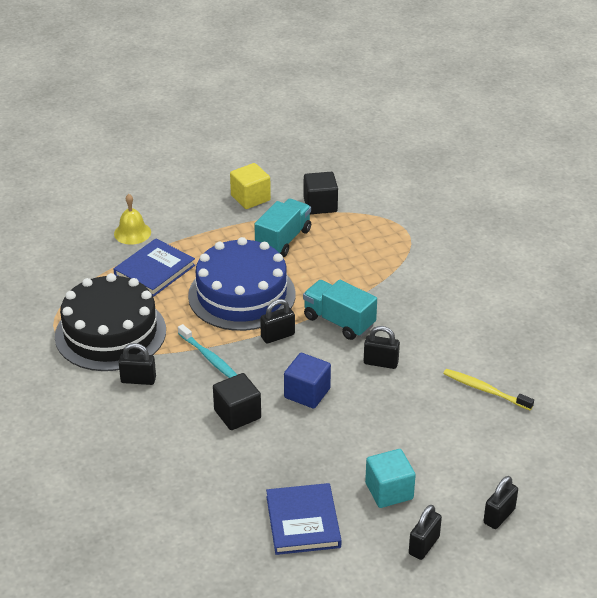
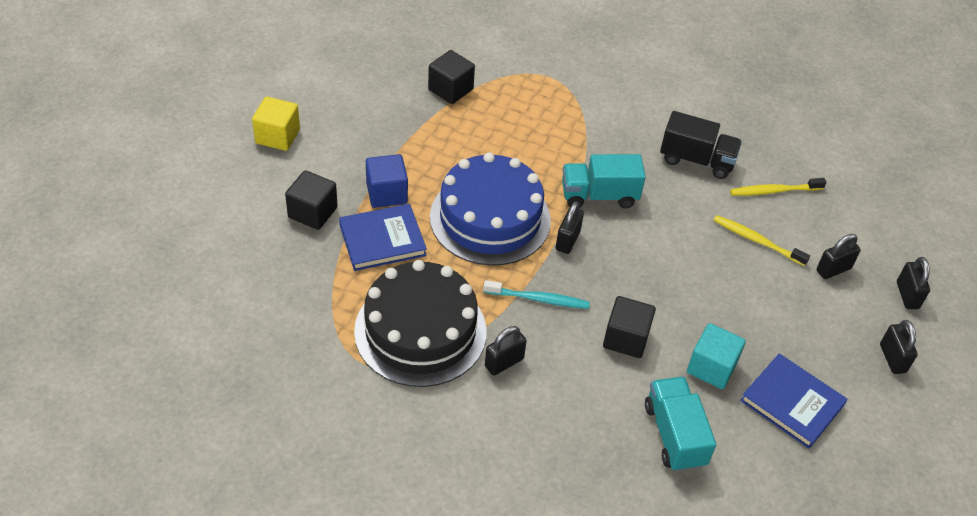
camera: 45 degrees left, 10 degrees up
yellow bell [114,194,151,245] -> black cube [285,170,338,230]
blue book [114,239,195,297] -> blue book turned 75 degrees clockwise [339,204,427,271]
yellow cube [230,163,271,209] -> yellow cube moved to [252,97,300,151]
turquoise truck [254,199,311,257] -> turquoise truck moved to [645,377,716,472]
blue cube [284,353,331,409] -> blue cube moved to [366,154,408,208]
black padlock [364,326,400,369] -> black padlock moved to [816,234,861,279]
turquoise cube [365,449,416,508] -> turquoise cube moved to [687,323,746,389]
none -> black truck [660,111,742,179]
none -> yellow toothbrush [713,215,810,266]

